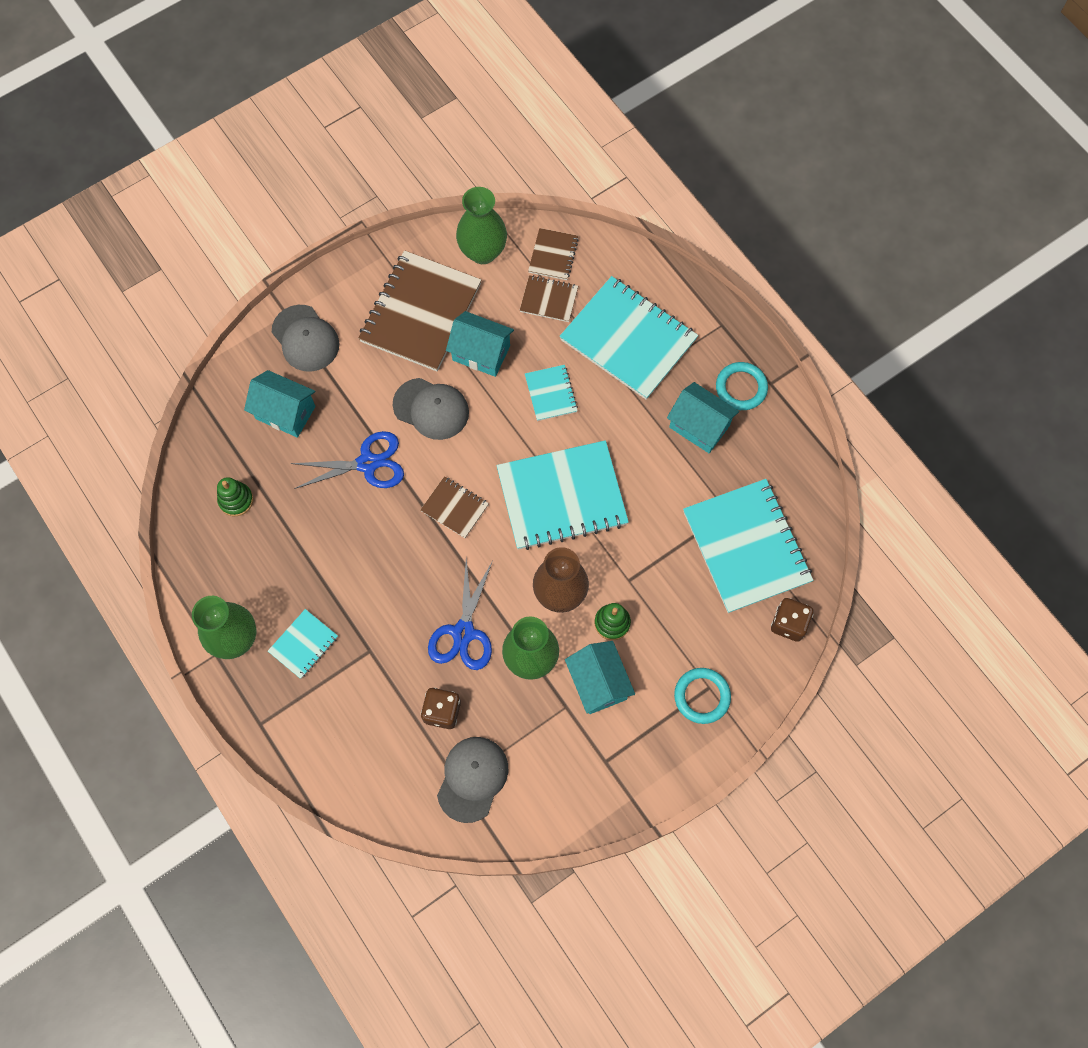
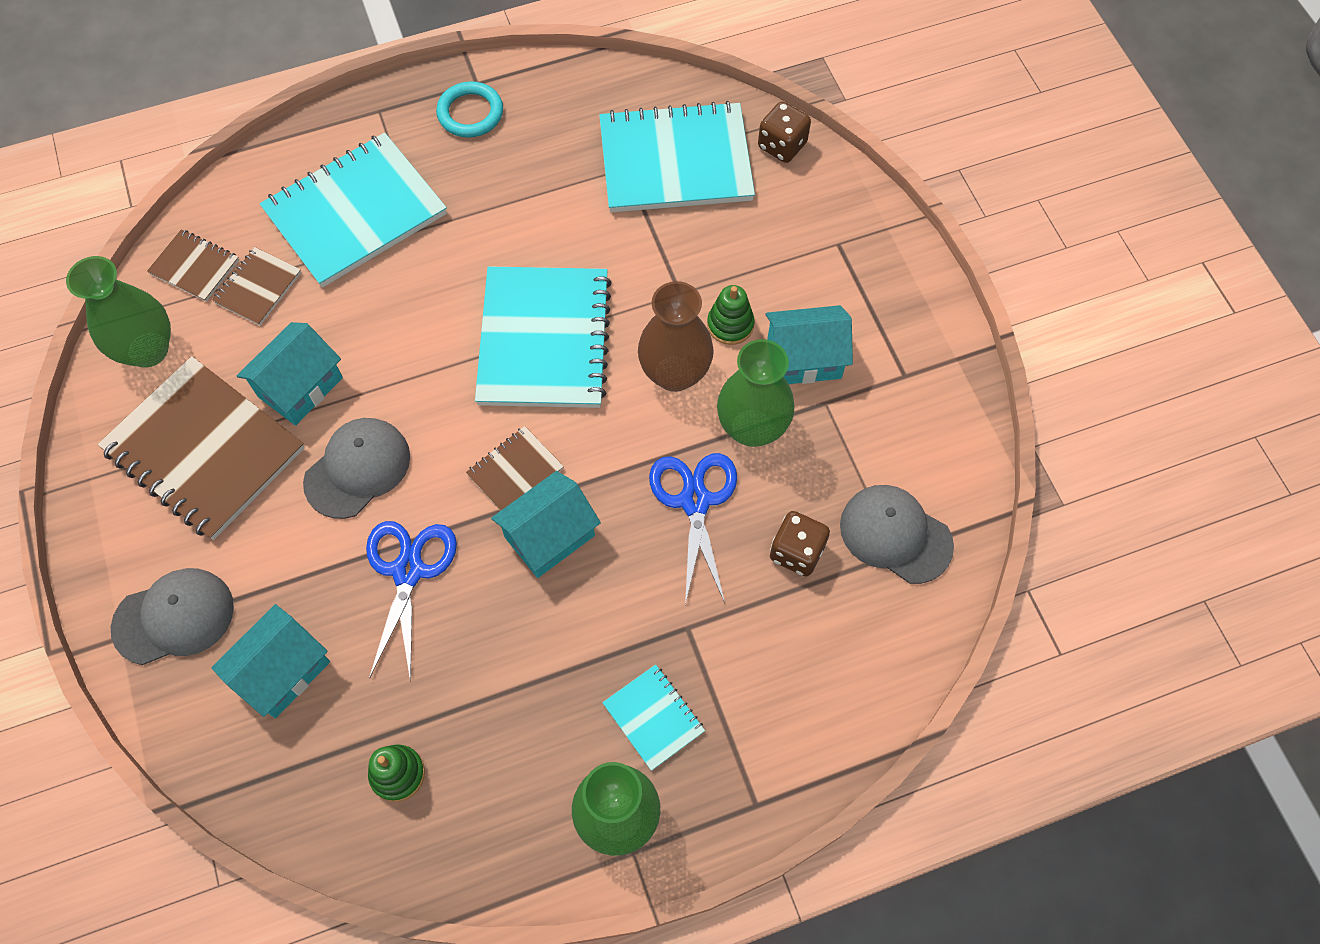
camera: 75 degrees left, 5 degrees down
blue scissors [428,559,493,670] -> blue scissors turned 120 degrees counterclockwise [649,453,737,605]
turquoise notebook [525,365,578,421] -> none
turquoise house [667,382,739,453] -> turquoise house moved to [491,471,601,578]
turquoise ring [674,668,731,724] -> none

